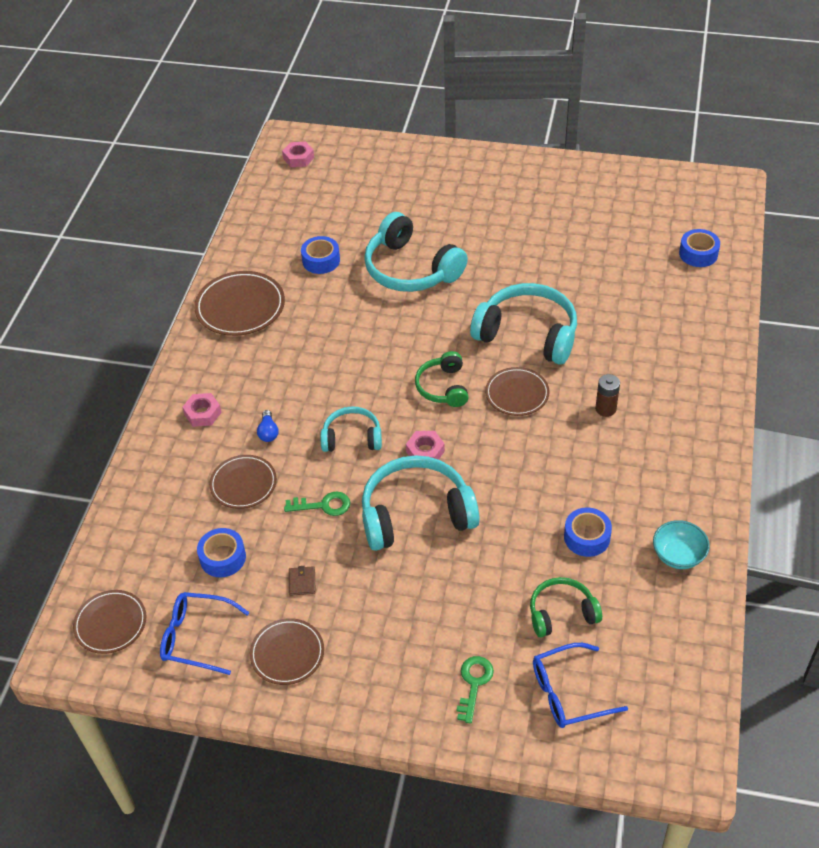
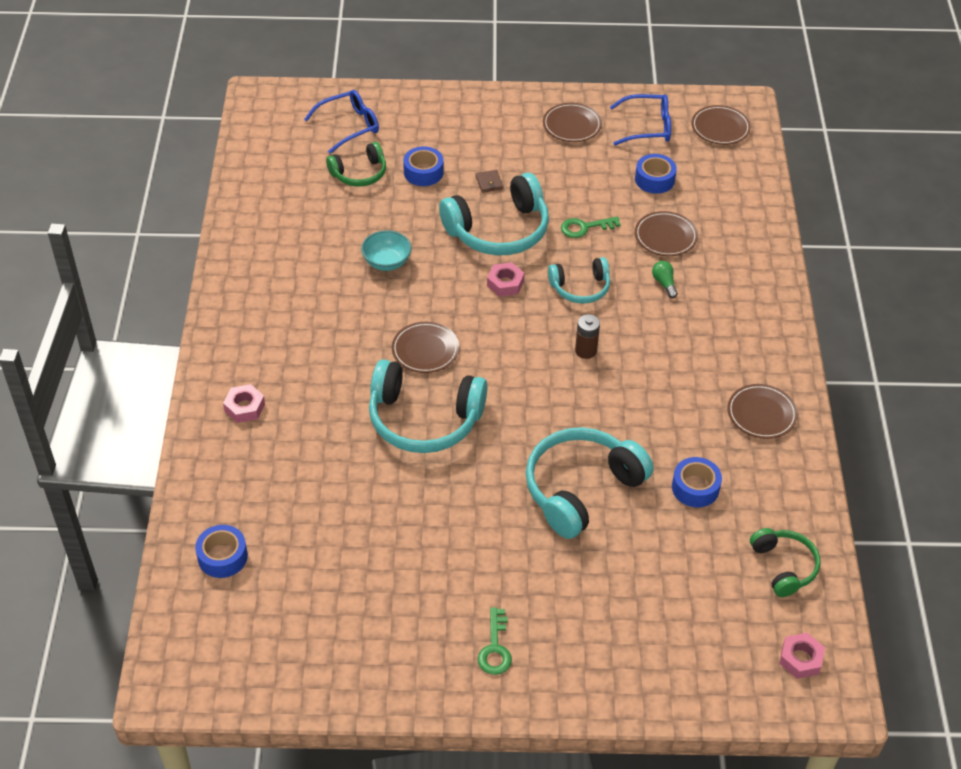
camera: 165 degrees right, 0 degrees up
pink nut [182,393,222,427] -> pink nut moved to [223,384,265,423]
brown plate [194,271,285,336] -> brown plate [727,384,798,439], size x0.66
blue light bulb [257,410,278,442] -> green light bulb [652,261,678,298]
brown wallet [289,566,316,596] -> brown wallet moved to [476,170,503,193]
turquoise headphones [364,212,468,292] -> turquoise headphones turned 75 degrees counterclockwise [526,427,654,539]
green headphones [415,351,469,407] -> green headphones moved to [750,528,821,597]
green key [457,656,494,724] -> green key moved to [478,607,512,675]
blue tape [564,508,612,557] -> blue tape moved to [403,146,444,186]
brown battery [595,374,620,417] -> brown battery moved to [575,314,600,359]
turquoise bowl [653,520,710,569] -> turquoise bowl moved to [361,230,412,271]

